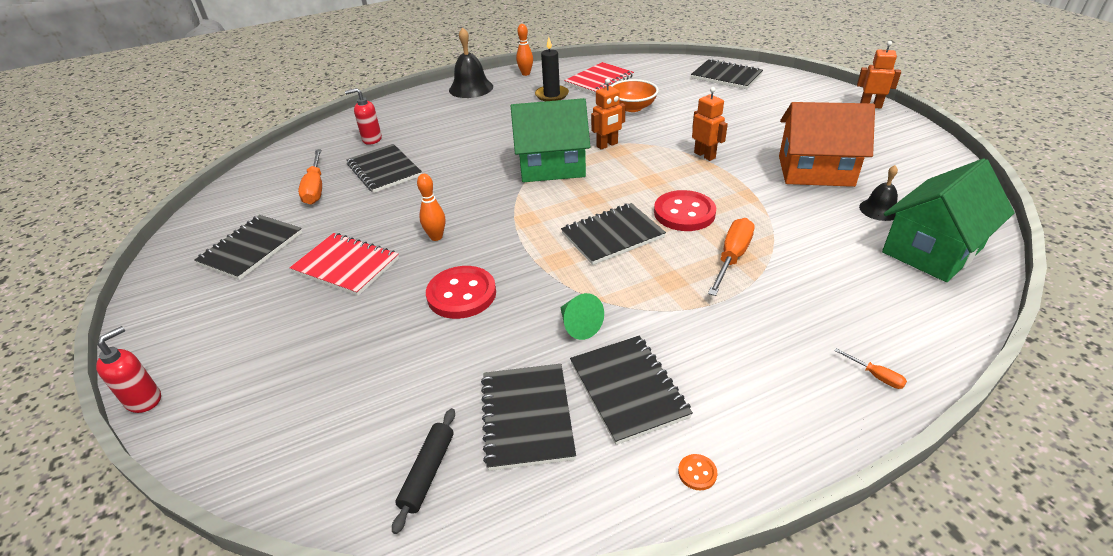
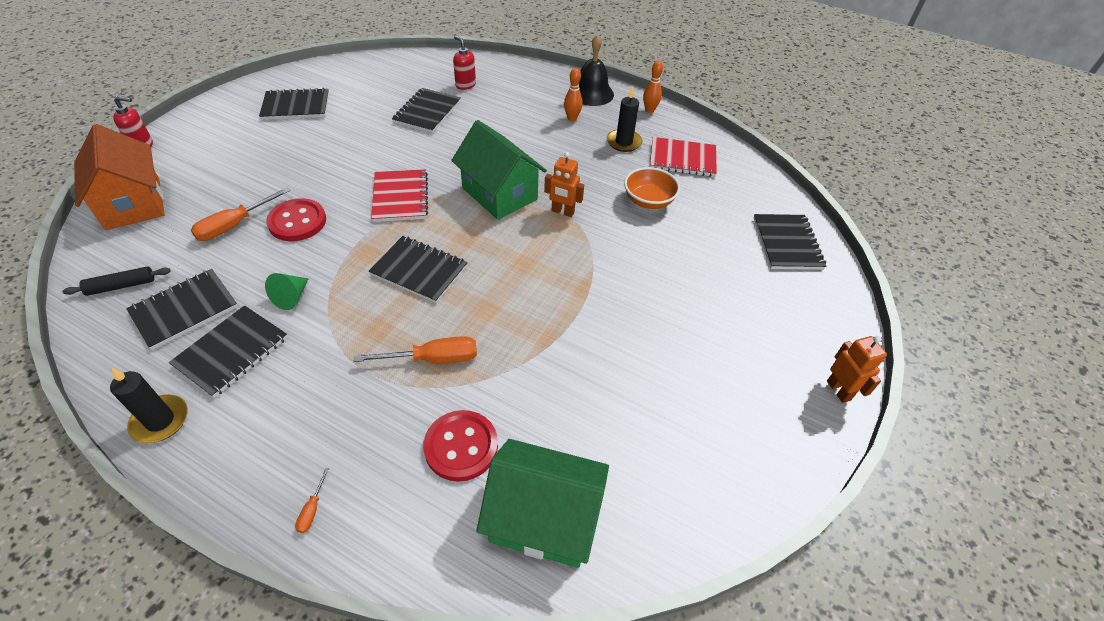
camera: 50 degrees right, 10 degrees up
red notebook [290,233,399,296] -> red notebook moved to [371,169,428,222]
orange screwdriver [298,149,322,205] -> orange screwdriver moved to [191,188,290,241]
orange bowling pin [417,174,445,241] -> orange bowling pin moved to [564,68,582,121]
red button [654,190,716,231] -> red button moved to [423,410,498,482]
orange button [678,454,717,490] -> black candle [110,368,188,443]
orange robot [692,87,728,161] -> none
orange house [779,102,875,187] -> orange house moved to [74,124,165,230]
black bell [859,165,898,221] -> none

